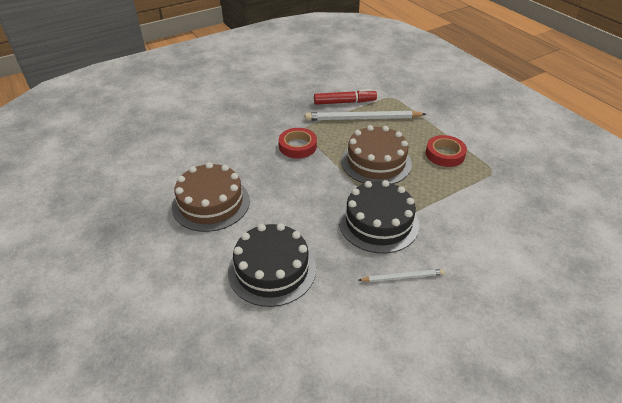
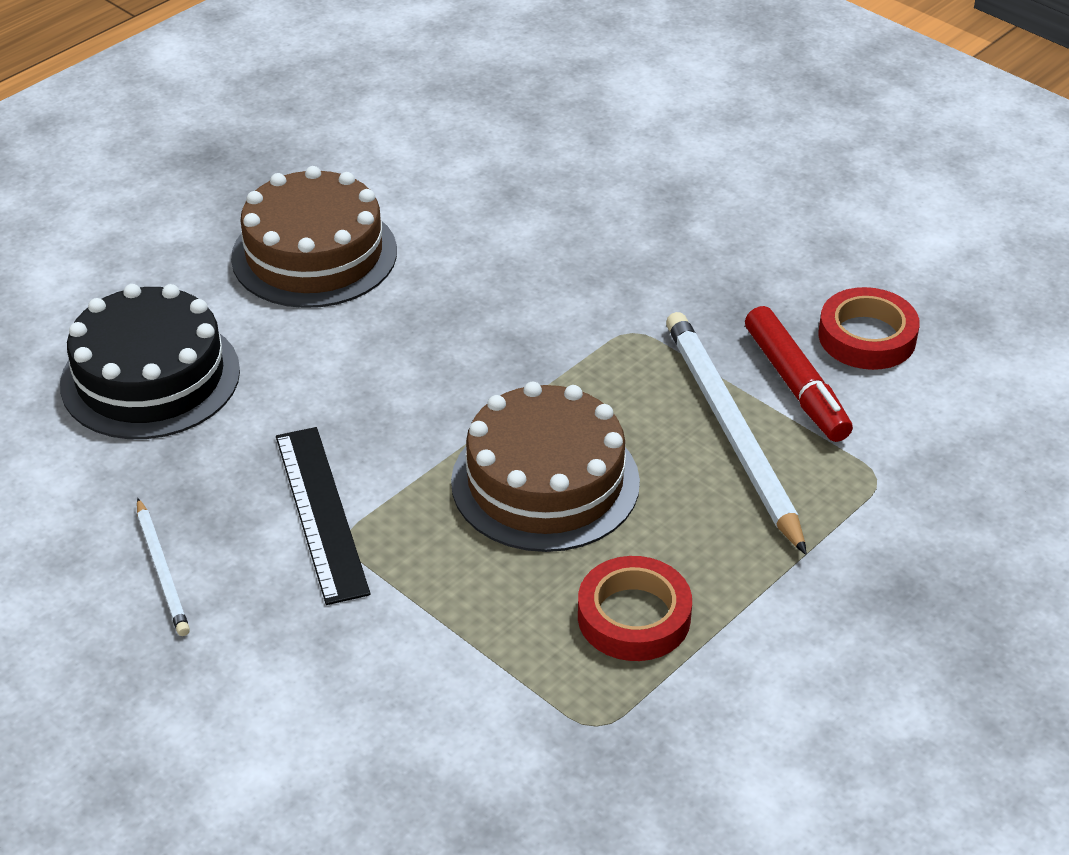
camera: 75 degrees right, 0 degrees up
red tape [279,128,317,158] -> red tape moved to [818,287,920,370]
black cake [339,180,419,253] -> black ruler [276,427,371,605]

